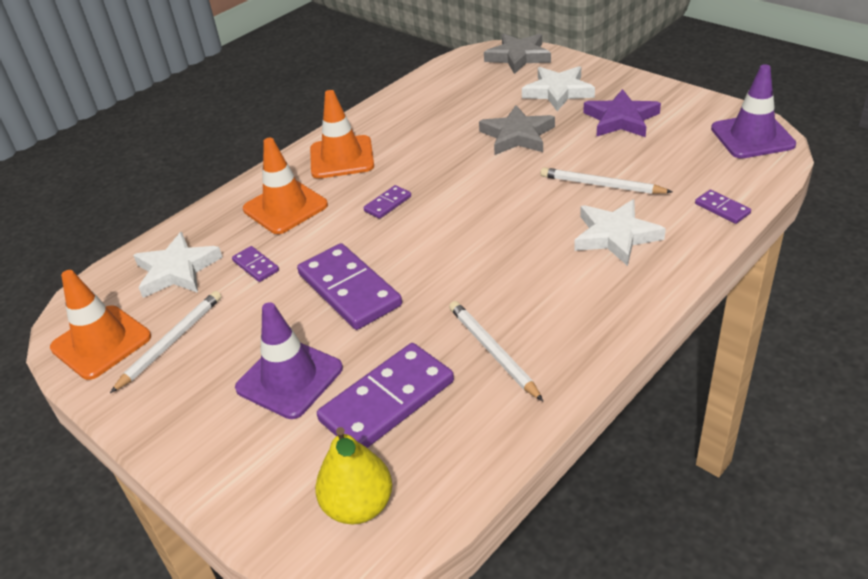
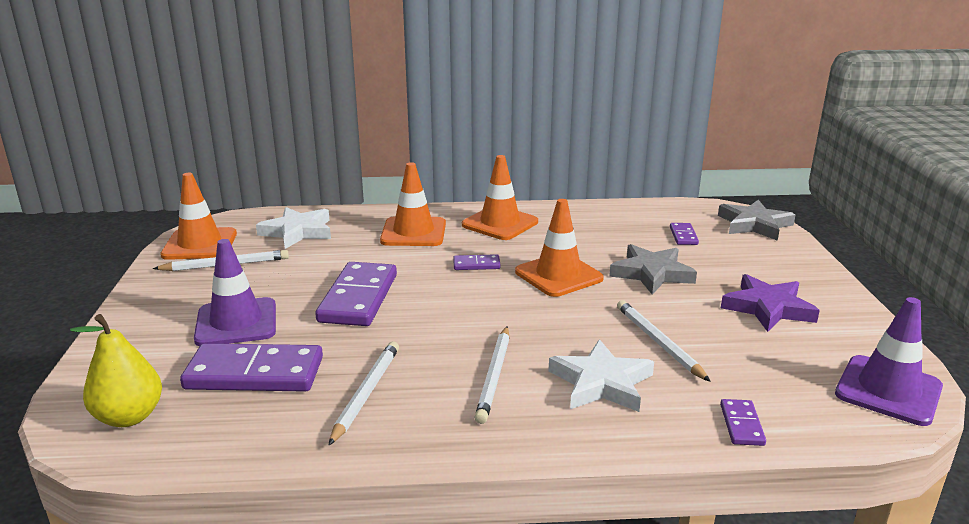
camera: 40 degrees right, 15 degrees down
purple domino [232,246,279,282] -> purple domino moved to [670,223,699,245]
white star [522,66,595,111] -> none
none -> white pencil [474,326,509,424]
none -> orange traffic cone [515,199,604,297]

